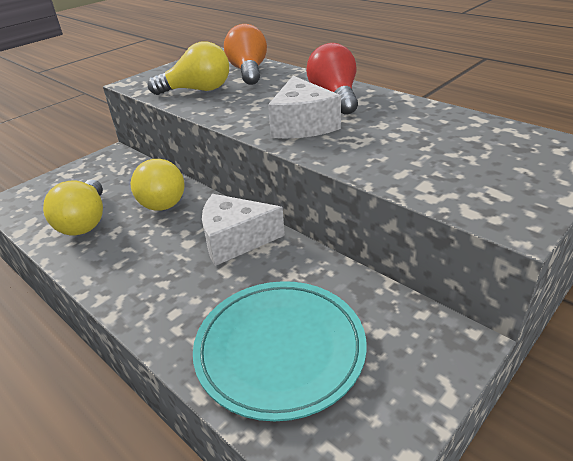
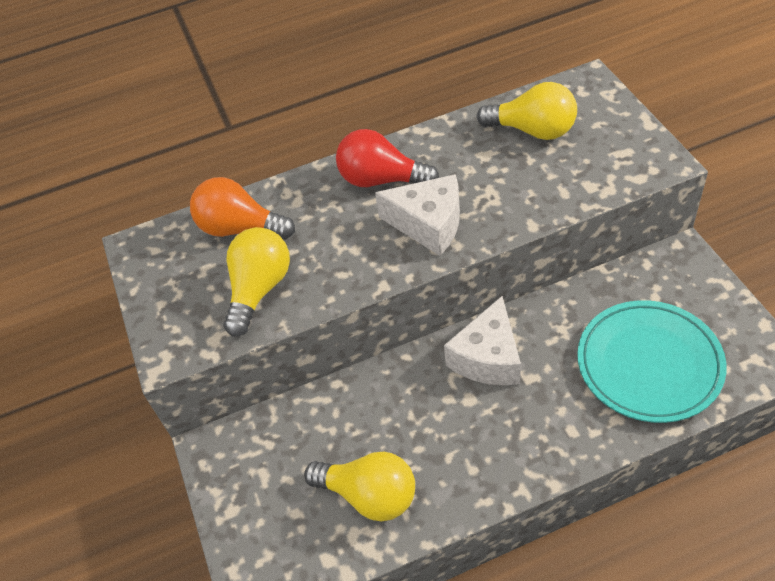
camera: 60 degrees left, 15 degrees up
yellow light bulb [131,159,185,211] -> yellow light bulb moved to [477,82,577,140]

